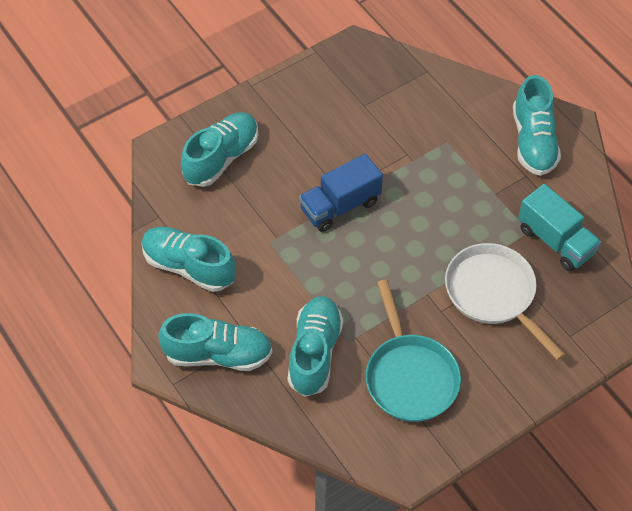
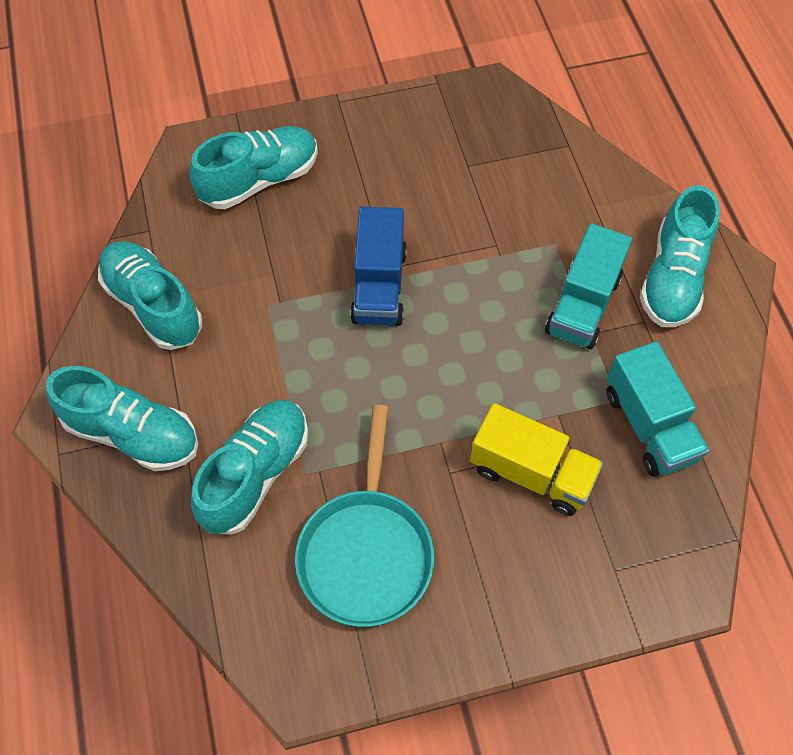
camera: 20 degrees right, 5 degrees up
blue truck [299,154,383,232] -> blue truck turned 75 degrees counterclockwise [350,207,407,326]
white pan [445,243,565,360] -> yellow truck [470,403,603,516]
none -> turquoise truck [545,223,632,349]

